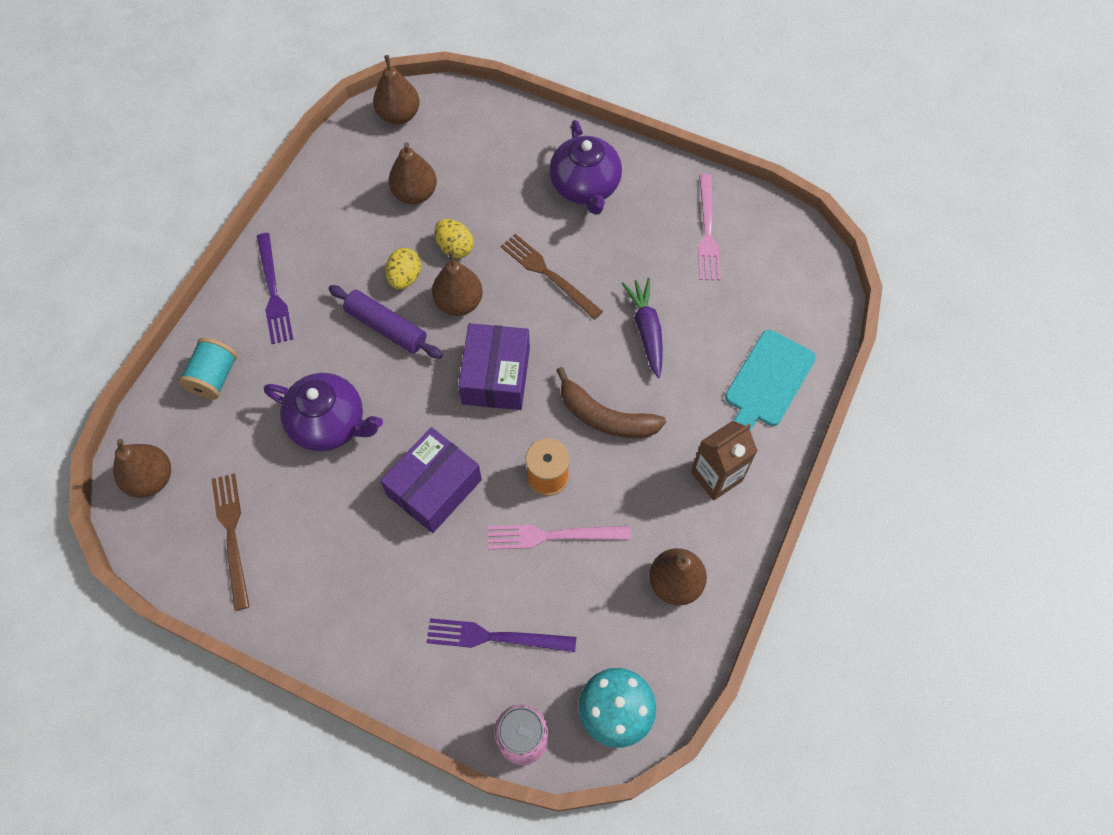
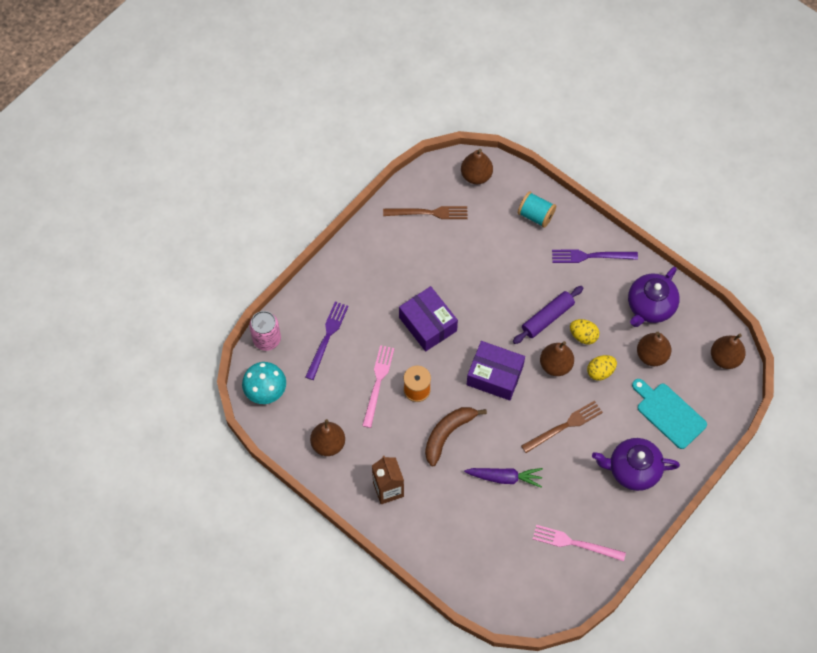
camera: 105 degrees right, 0 degrees up
purple teapot [264,373,383,451] -> purple teapot moved to [628,267,680,327]
turquoise cutting board [725,330,816,431] -> turquoise cutting board moved to [632,379,707,449]

